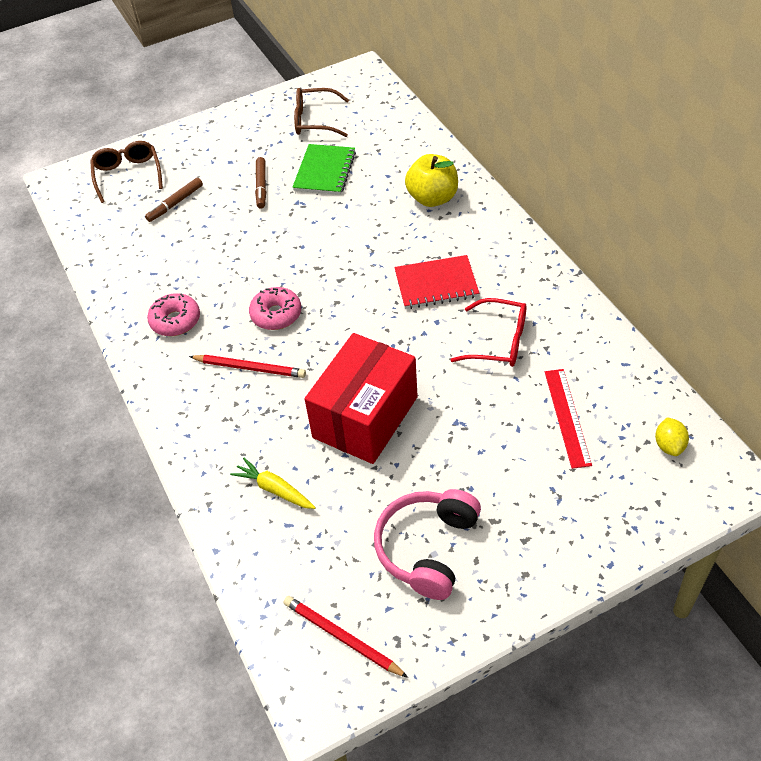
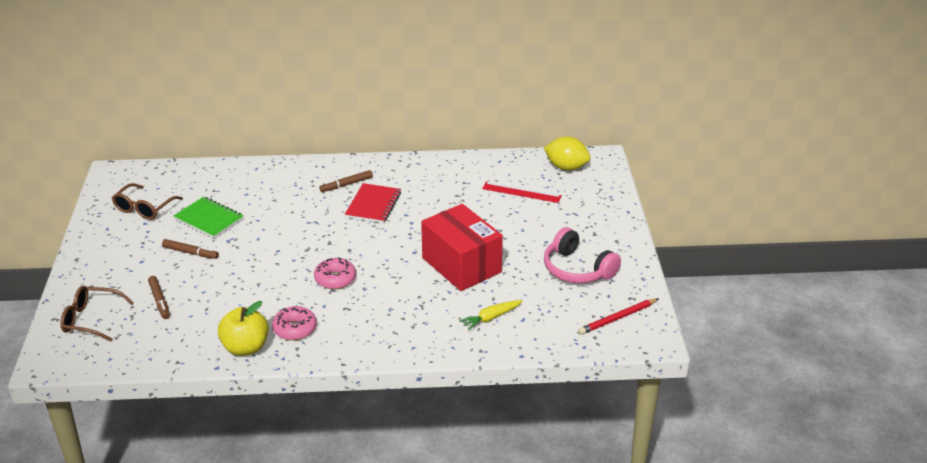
camera: 70 degrees left, 15 degrees down
red pencil [189,355,306,378] -> none
yellow apple [405,154,458,207] -> yellow apple moved to [218,301,269,356]
red glasses [451,298,527,367] -> none
yellow lemon [655,417,689,456] -> yellow lemon [544,136,590,171], size x1.73
none -> brown marker [319,170,373,192]

